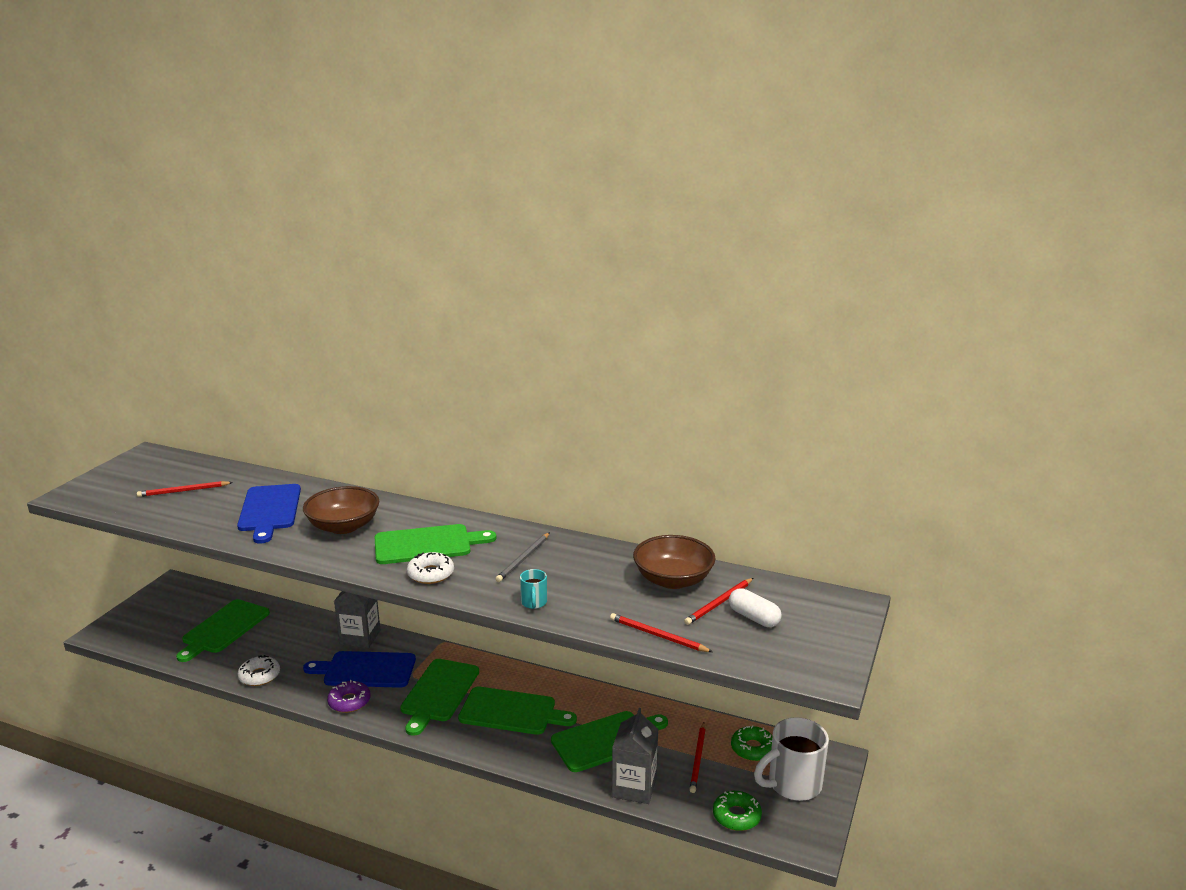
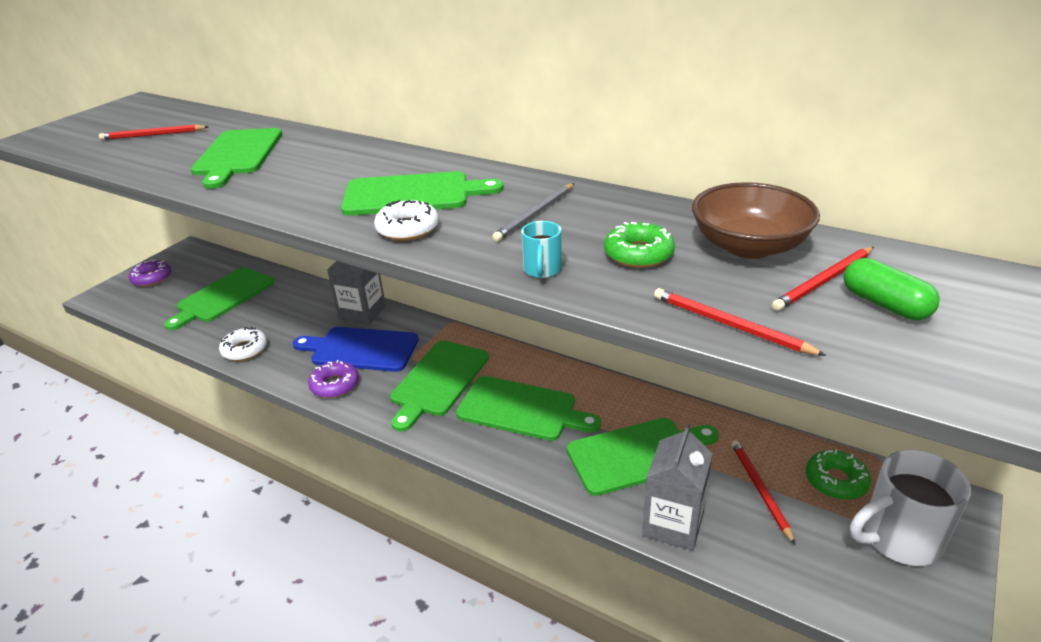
camera: 10 degrees right, 10 degrees up
blue cutting board [237,484,301,543] -> green cutting board [191,128,282,189]
brown bowl [303,486,379,534] -> none
red pencil [689,722,706,793] -> red pencil turned 150 degrees clockwise [731,440,796,545]
green donut [713,791,762,831] -> green donut moved to [604,222,675,268]
white capsule [729,588,782,627] -> green capsule [844,258,940,320]
none -> purple donut [129,259,171,287]

